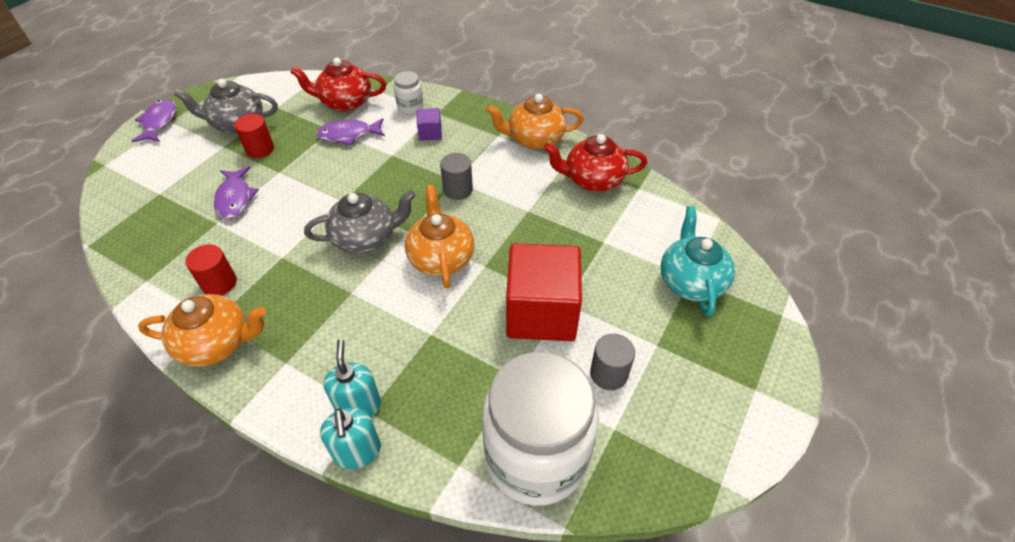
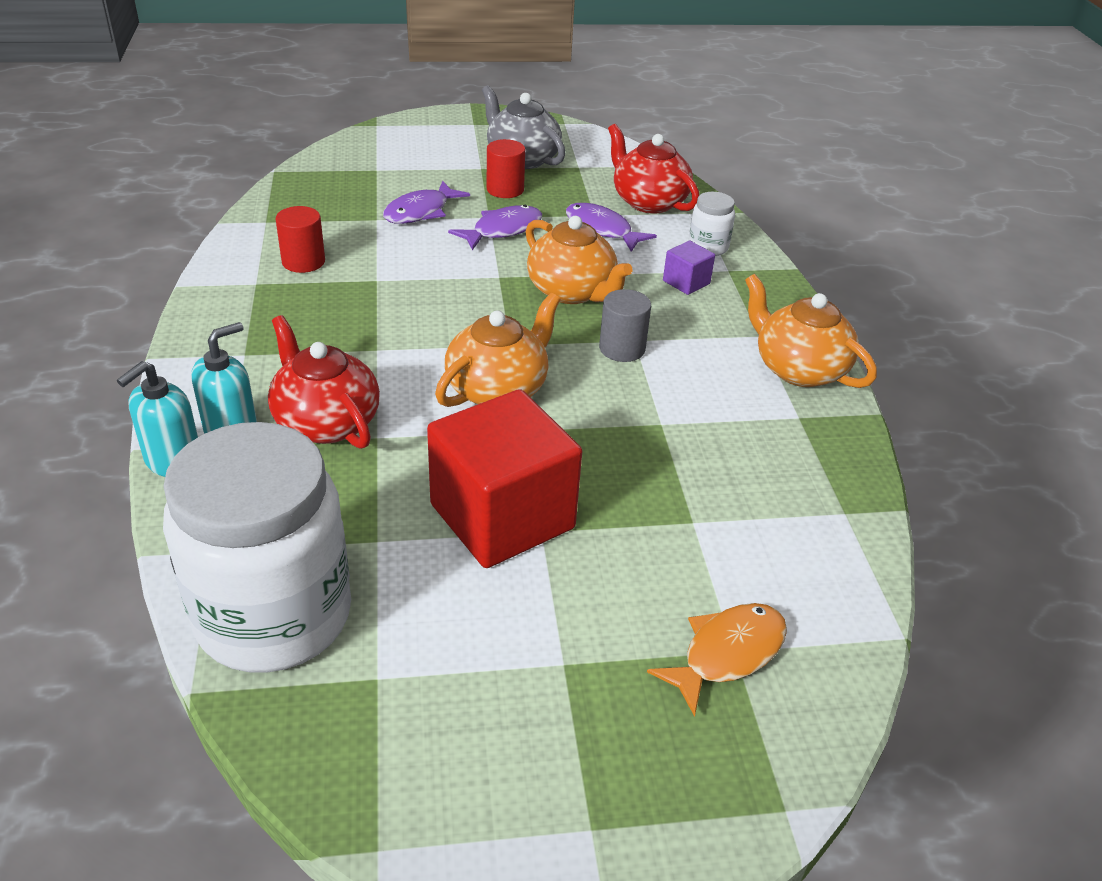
camera: 50 degrees right, 10 degrees down
purple fish [131,99,176,142] -> purple fish moved to [448,205,542,250]
orange teapot [138,294,266,367] -> orange teapot moved to [525,216,633,304]
grey teapot [304,190,416,254] -> none
red teapot [544,134,647,192] -> red teapot moved to [268,315,380,449]
grey cylinder [590,334,635,390] -> none
turquoise teapot [661,206,735,316] -> orange fish [647,603,787,717]

